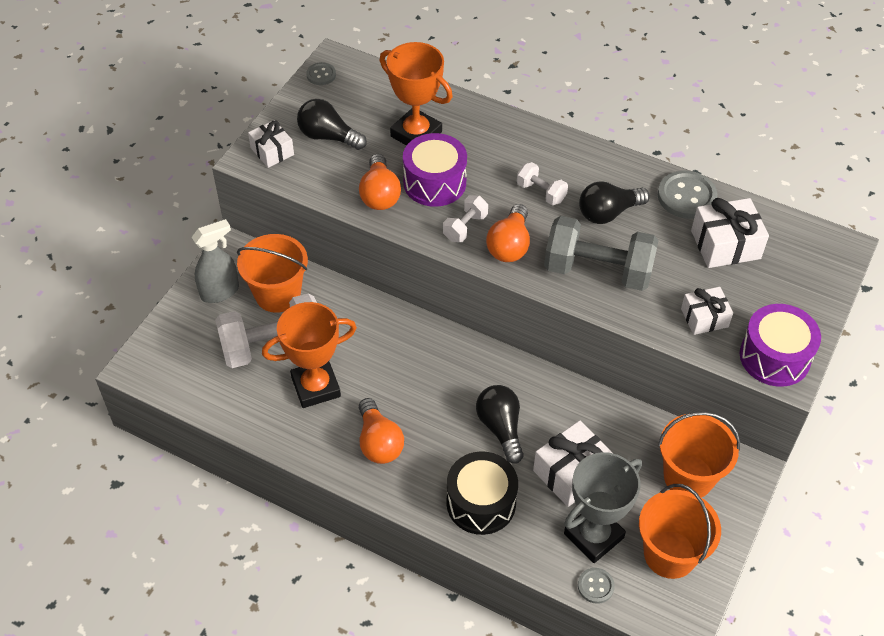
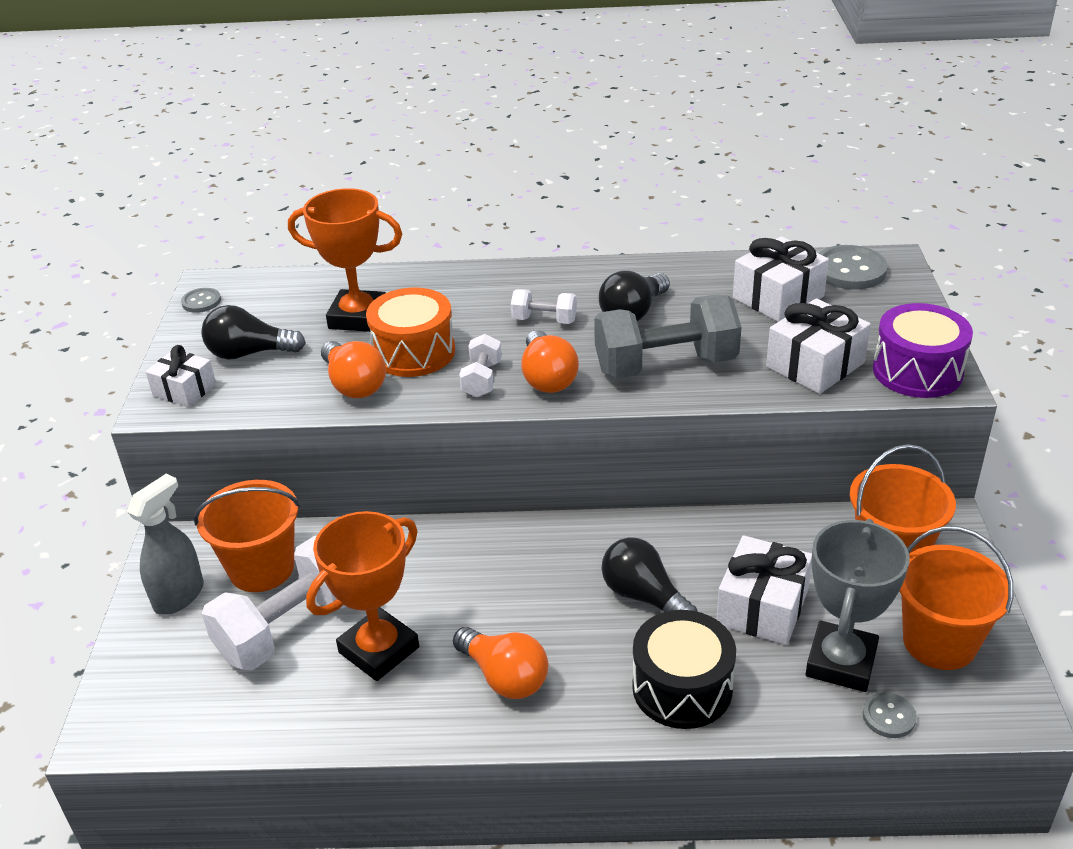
camera: 25 degrees left, 15 degrees down
purple drum [403,133,467,207] -> orange drum [366,287,455,377]
grey button [658,171,717,219] -> grey button moved to [818,245,888,290]
white gift [681,287,733,335] -> white gift [766,298,871,394], size x1.56

